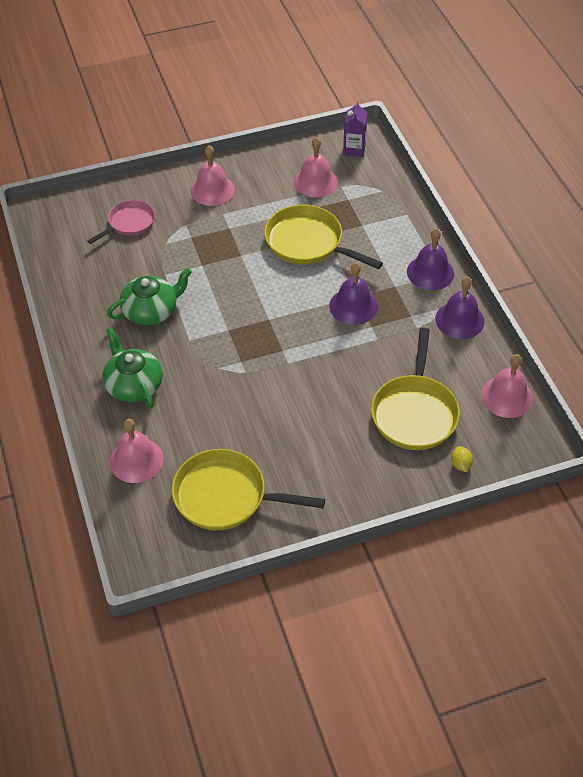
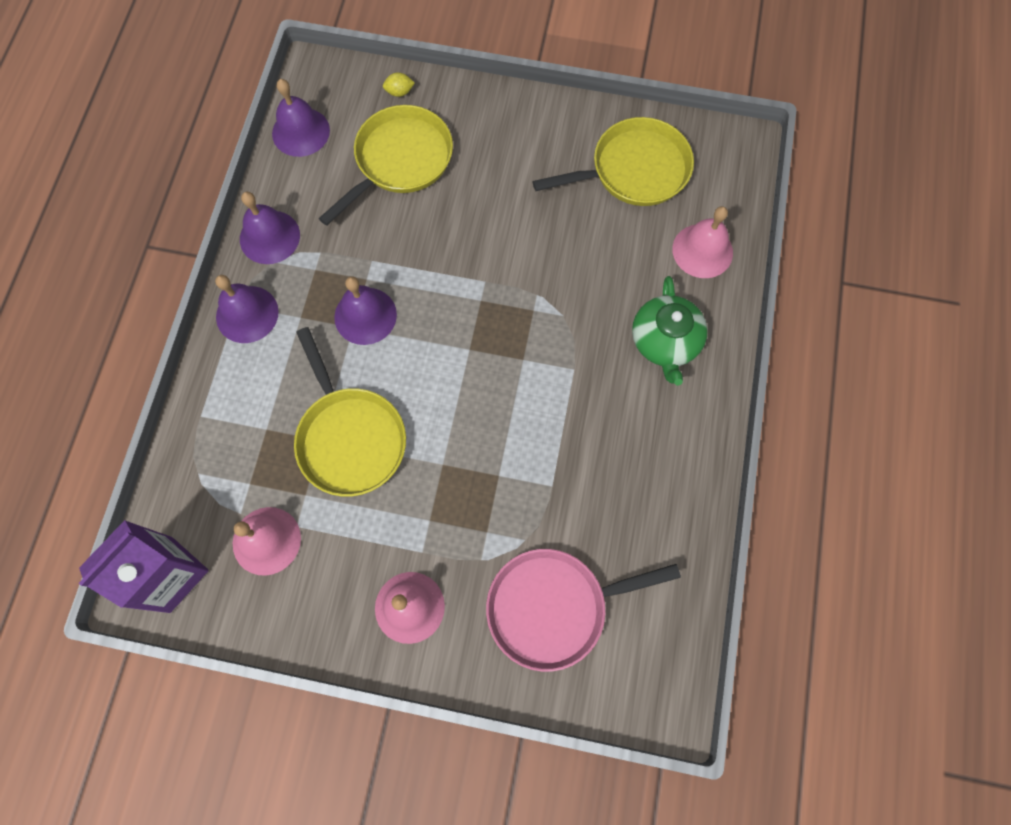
camera: 150 degrees left, 20 degrees up
pink pan [87,200,155,244] -> pink pan [486,549,681,672], size x1.64
green teapot [107,268,192,325] -> none
yellow pan [172,449,325,530] -> yellow pan turned 60 degrees counterclockwise [532,117,694,206]
purple carton [343,101,368,157] -> purple carton [79,520,209,613], size x1.65
yellow lemon [451,446,473,472] -> yellow lemon turned 60 degrees clockwise [383,72,415,97]
pink bell [481,354,533,418] -> purple bell [272,79,330,157]

